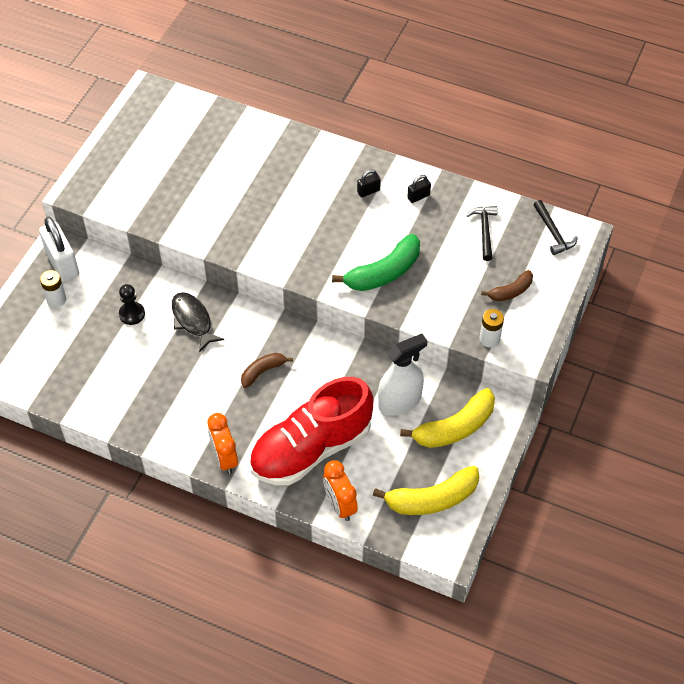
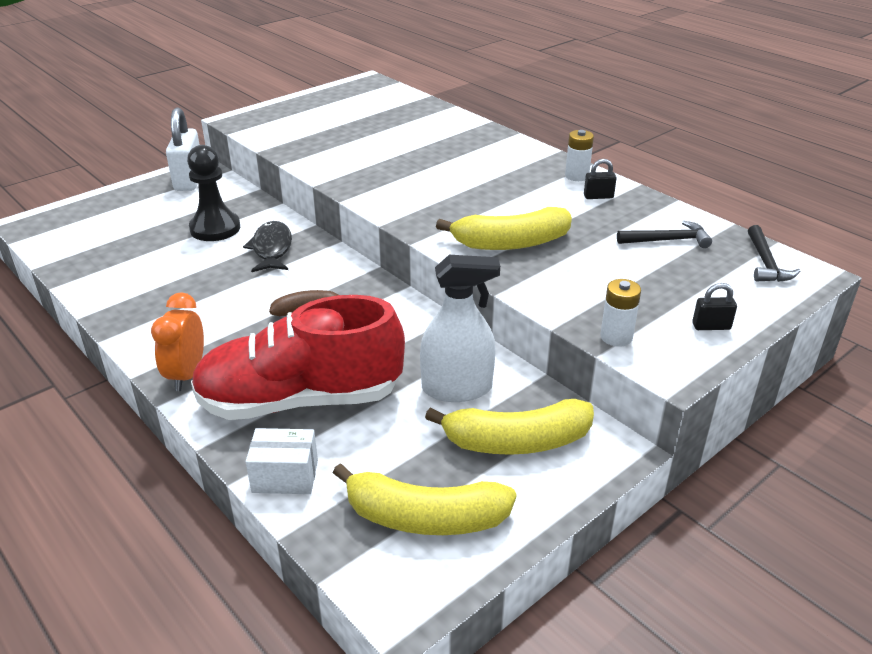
camera: 25 degrees right, 20 degrees down
white battery [40,270,66,307] -> white battery moved to [565,130,594,181]
black pawn [119,284,145,325] -> black pawn [187,145,240,241], size x1.60
orange clock [323,460,358,521] -> white box [246,428,318,494]
green banana [332,234,420,291] -> yellow banana [436,207,572,250]
black padlock [357,170,381,197] -> black padlock moved to [692,283,737,330]
black hammer [467,206,498,261] -> black hammer turned 60 degrees clockwise [617,221,712,248]
brown banana [481,270,533,301] -> none

